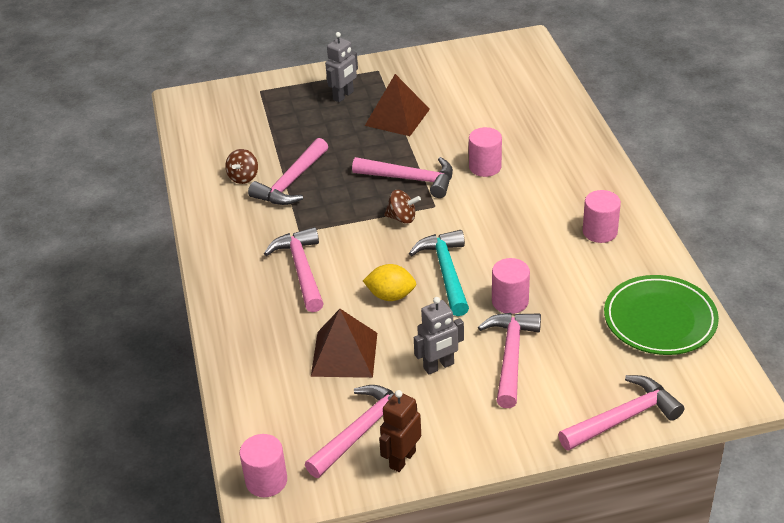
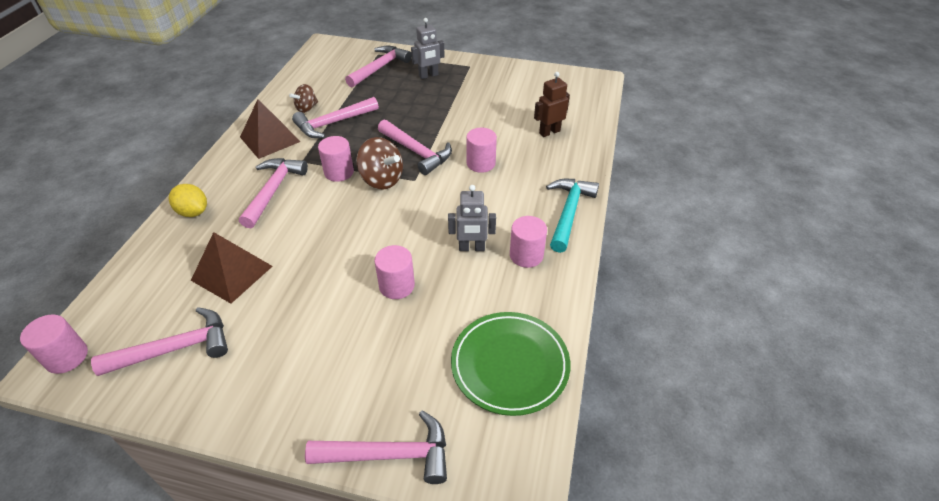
camera: 25 degrees right, 5 degrees up
yellow lemon [363,264,416,301] -> yellow lemon moved to [169,184,207,217]
brown pyramid [365,74,430,136] -> brown pyramid moved to [240,99,300,159]
brown robot [379,390,421,472] -> brown robot moved to [534,72,570,137]
brown spinning top [384,190,421,224] -> brown spinning top [356,137,403,189], size x1.59
turquoise hammer [409,230,469,316] -> turquoise hammer moved to [546,179,599,253]
grey robot [414,297,464,374] -> grey robot moved to [448,185,496,251]
pink hammer [478,313,541,408] -> pink hammer moved to [345,46,412,87]
none -> pink cylinder [318,136,354,182]

